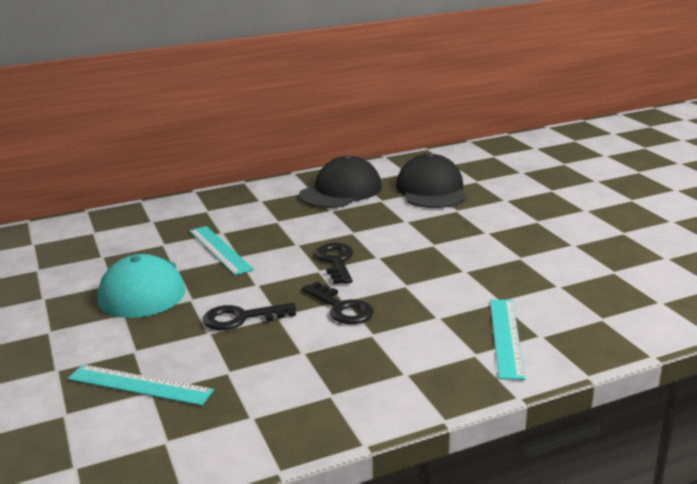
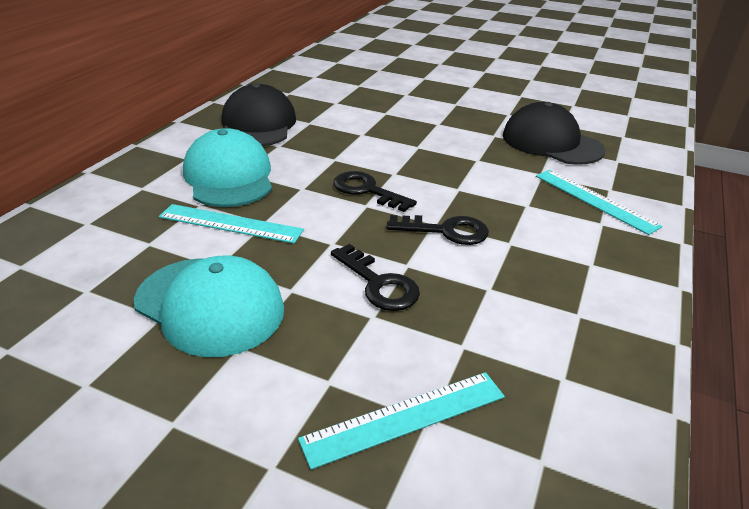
camera: 45 degrees left, 10 degrees up
black key [203,303,296,330] -> black key turned 75 degrees counterclockwise [331,244,420,311]
black cap [396,153,466,208] -> black cap moved to [503,102,605,165]
none -> turquoise cap [183,128,272,207]

